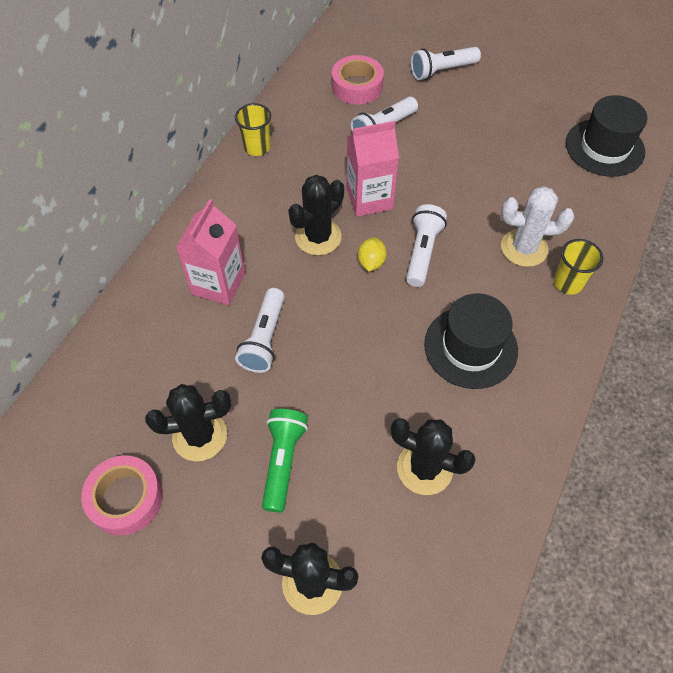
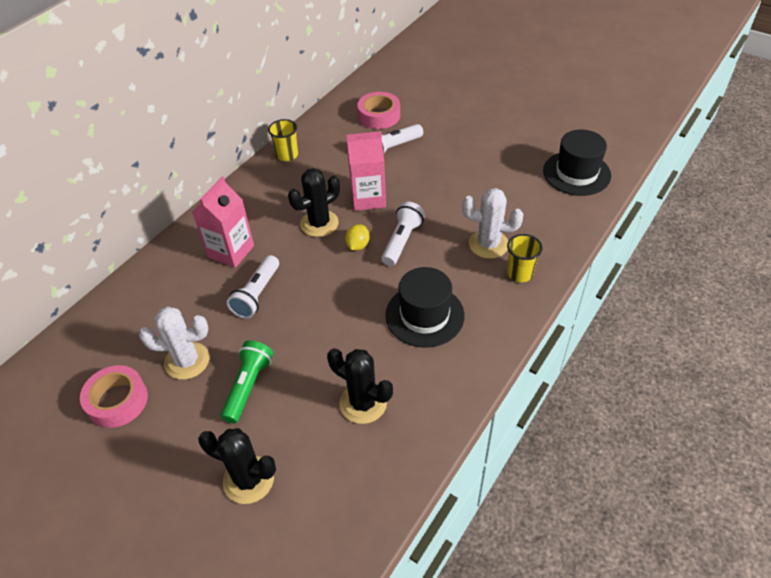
camera: 10 degrees right, 10 degrees down
black cactus [145,384,231,461] -> white cactus [139,306,210,380]
white flashlight [411,47,481,80] -> none

